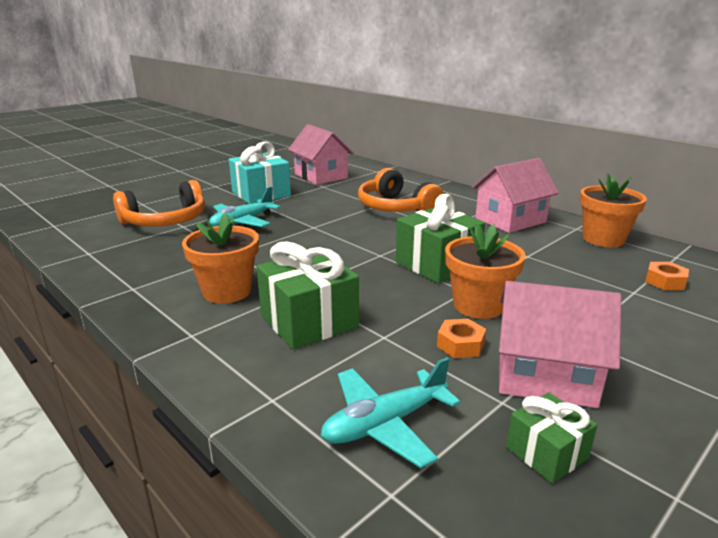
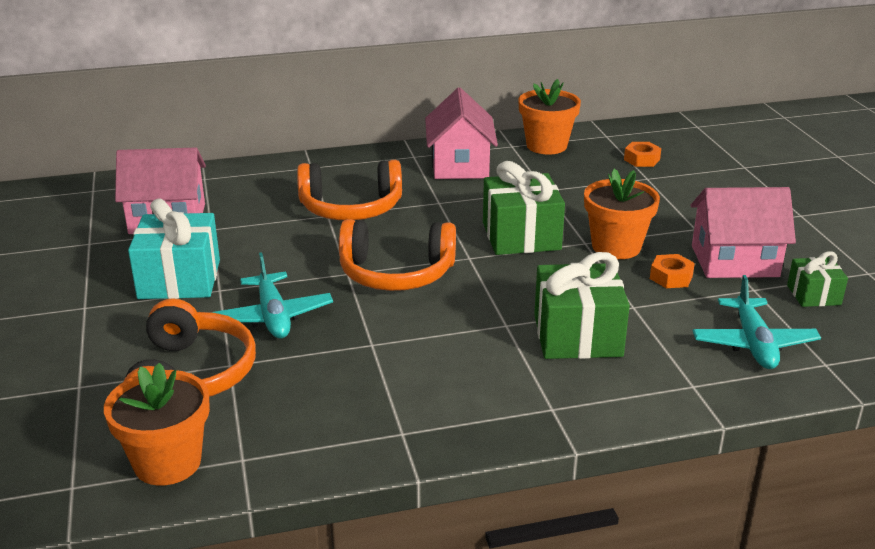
camera: 60 degrees left, 5 degrees up
orange flower pot [182,213,259,304] -> orange flower pot moved to [104,363,210,486]
pink house [499,281,622,408] -> pink house turned 45 degrees clockwise [691,187,796,278]
none -> orange headphones [339,219,456,291]

